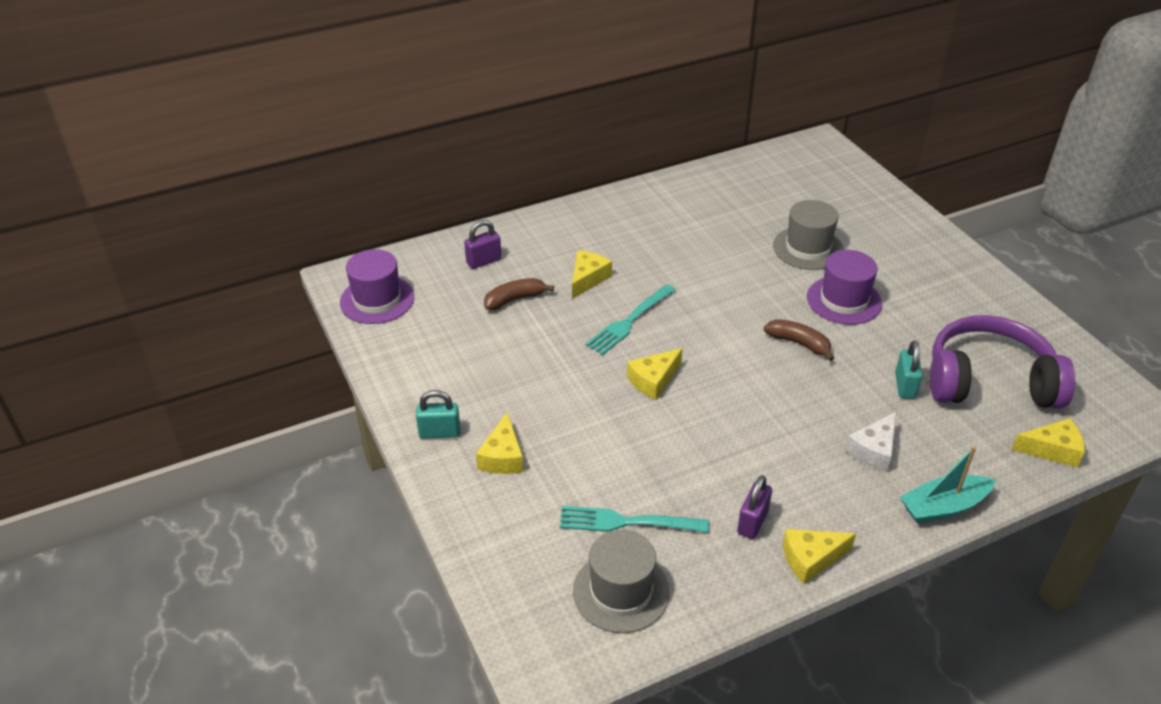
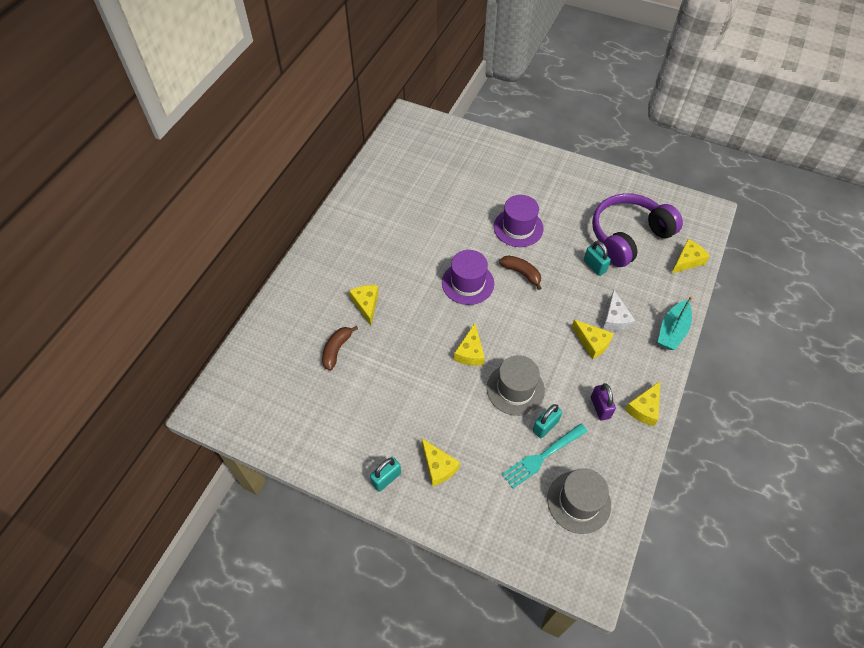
camera: 40 degrees left, 15 degrees up
purple hat [340,249,414,324] -> purple hat moved to [442,250,494,305]
purple padlock [464,220,502,269] -> none
turquoise fork [586,284,676,355] -> none
brown banana [764,319,834,361] -> brown banana turned 45 degrees clockwise [499,255,542,290]
grey hat [773,200,844,270] -> grey hat moved to [487,355,545,416]
none -> turquoise padlock [533,404,562,438]
none -> yellow cheese [572,320,614,359]

